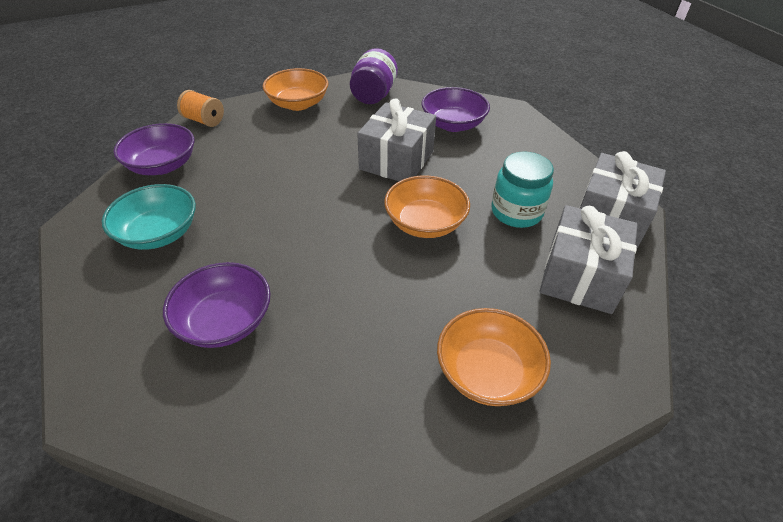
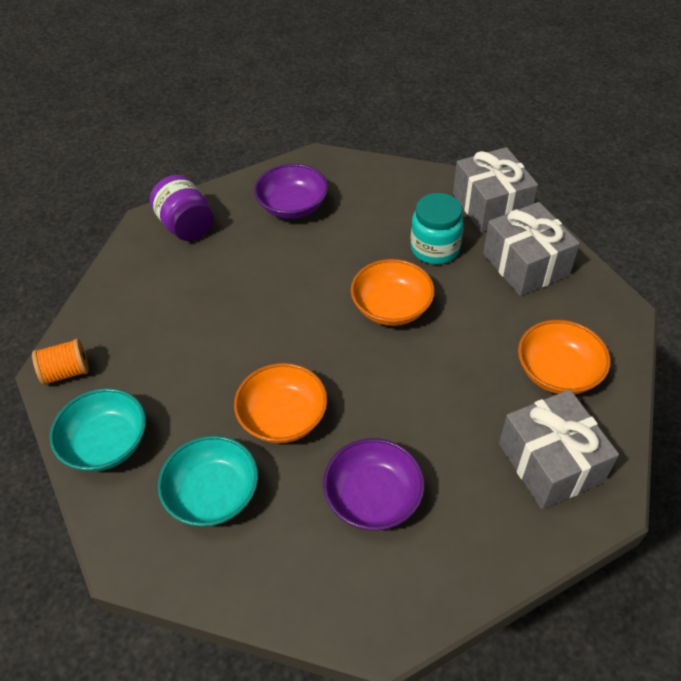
camera: 45 degrees left, 5 degrees up
purple bowl [113,123,194,175] -> turquoise bowl [50,388,146,472]
orange bowl [263,68,329,111] -> orange bowl moved to [234,363,328,443]
grey gift [357,98,436,181] -> grey gift moved to [499,389,619,509]

